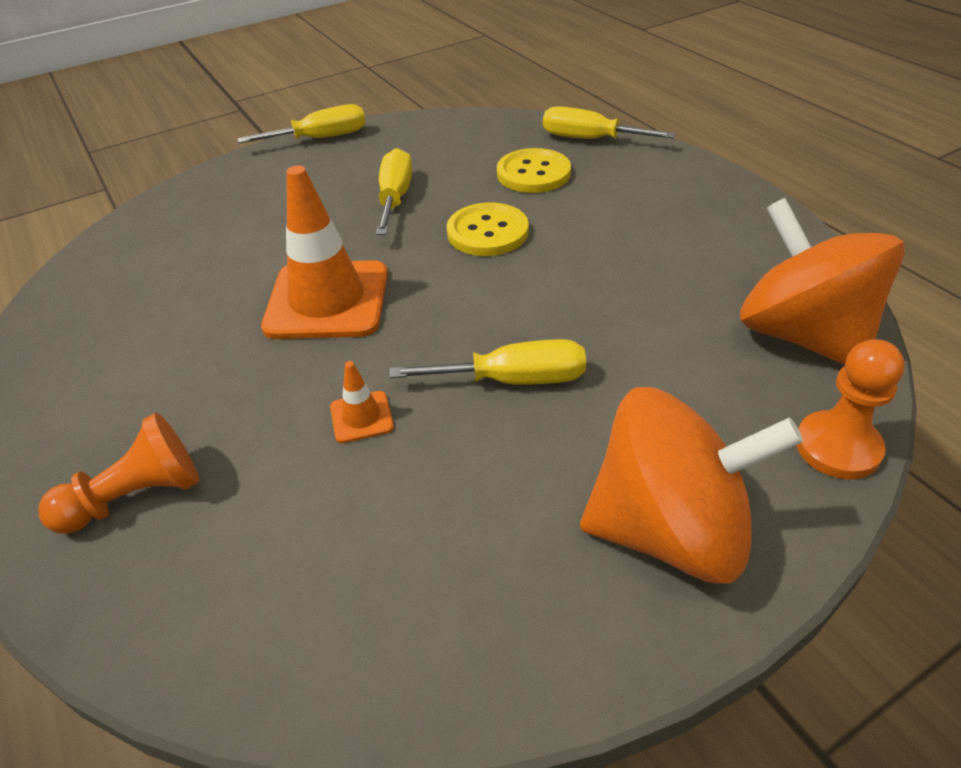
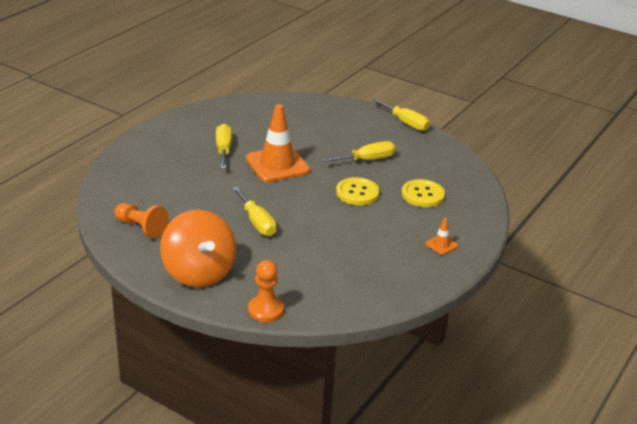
camera: 60 degrees right, 10 degrees down
orange pawn [38,413,199,534] -> orange pawn moved to [114,203,169,238]
orange traffic cone [330,361,394,443] -> orange traffic cone moved to [425,218,458,255]
yellow screwdriver [543,106,676,139] -> yellow screwdriver moved to [216,124,232,169]
orange spinning top [740,198,905,365] -> none

